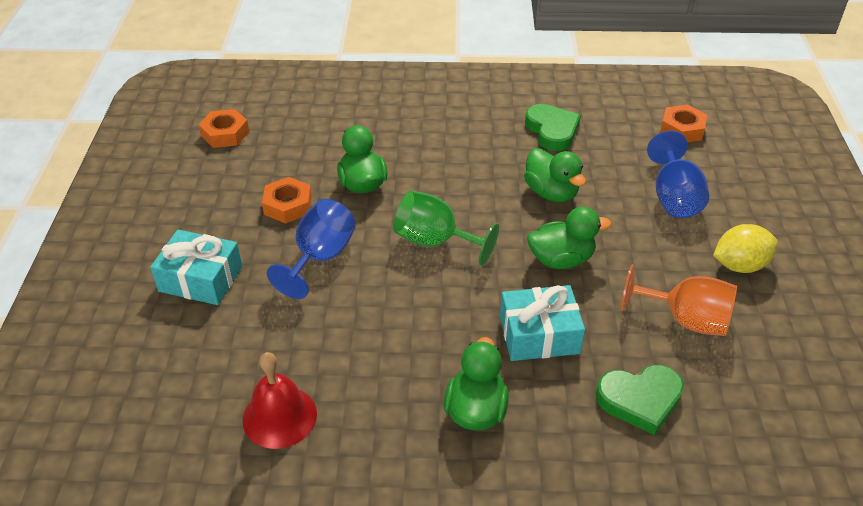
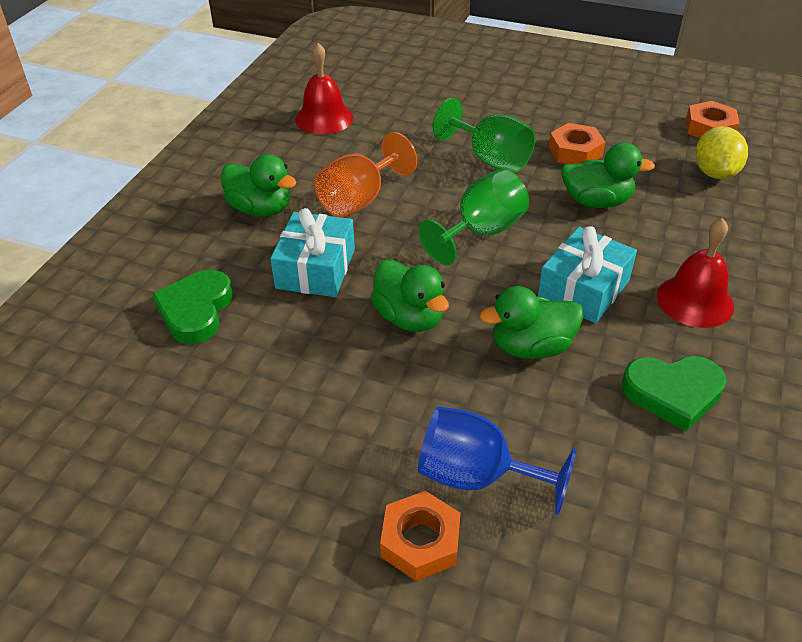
camera: 110 degrees right, 0 degrees up
turquoise gift [150,229,242,305] -> turquoise gift moved to [538,226,637,323]
blue goblet [267,199,356,299] -> green goblet [433,98,535,173]
green duck [527,207,611,269] -> green duck turned 45 degrees counterclockwise [371,260,449,332]
orange goblet [621,265,737,336] -> orange goblet moved to [314,132,417,217]
orange nut [660,104,707,142] -> orange nut moved to [380,491,461,581]
yellow lemon [713,224,778,273] -> yellow lemon moved to [695,126,748,179]
none -> red bell [657,218,734,328]

